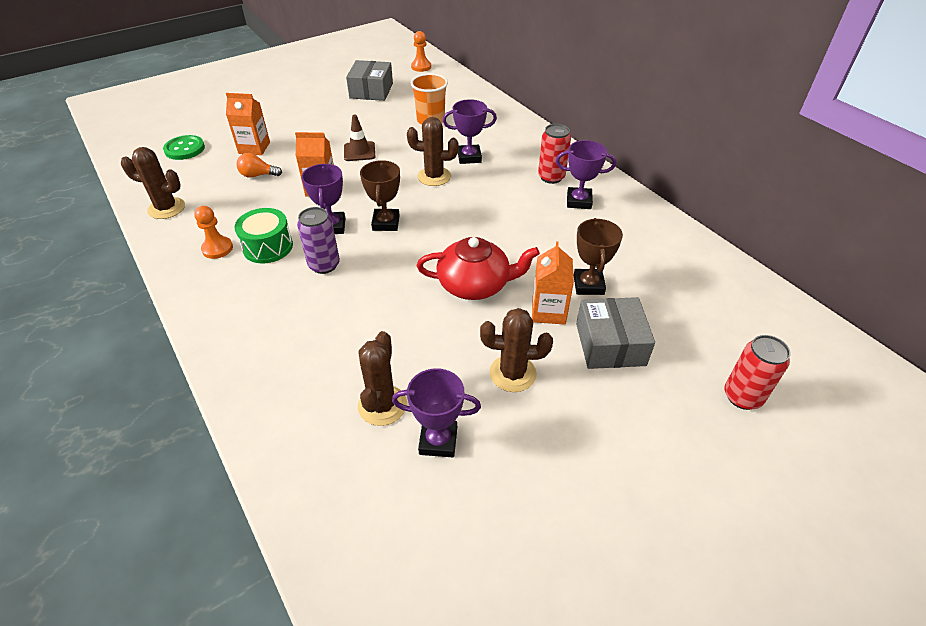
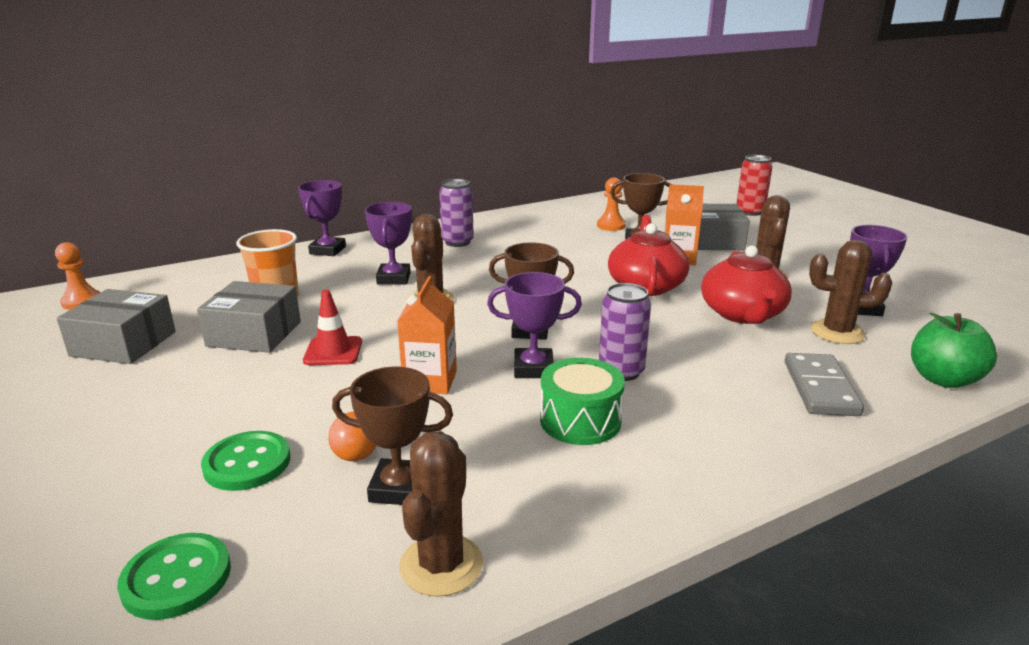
camera: 85 degrees left, 20 degrees down
orange pawn [194,206,233,259] -> orange pawn moved to [597,178,626,231]
orange carton [226,93,270,155] -> green button [201,431,290,491]
brown traffic cone [344,114,375,161] -> red traffic cone [303,289,362,365]
red can [538,124,571,184] -> purple can [439,179,474,247]
purple trophy [556,140,616,209] -> purple trophy moved to [298,180,346,256]
none -> grey box [197,281,301,353]
none -> brown trophy [332,367,453,505]
none -> red teapot [701,246,792,324]
none -> grey domino [785,353,864,416]
none -> green apple [911,312,997,388]

